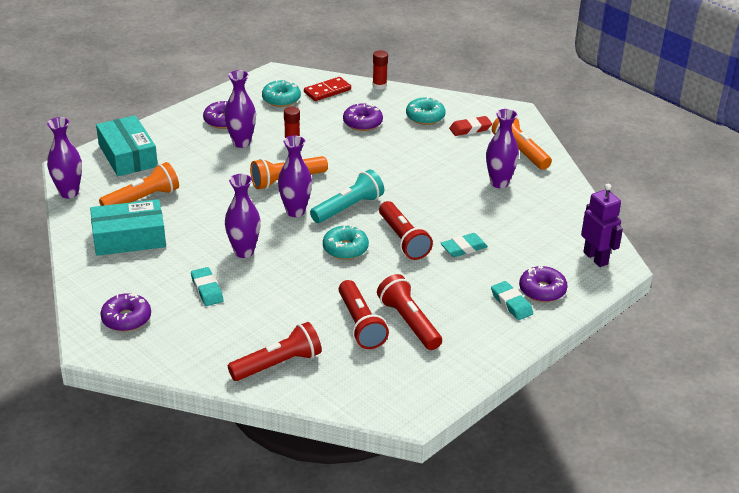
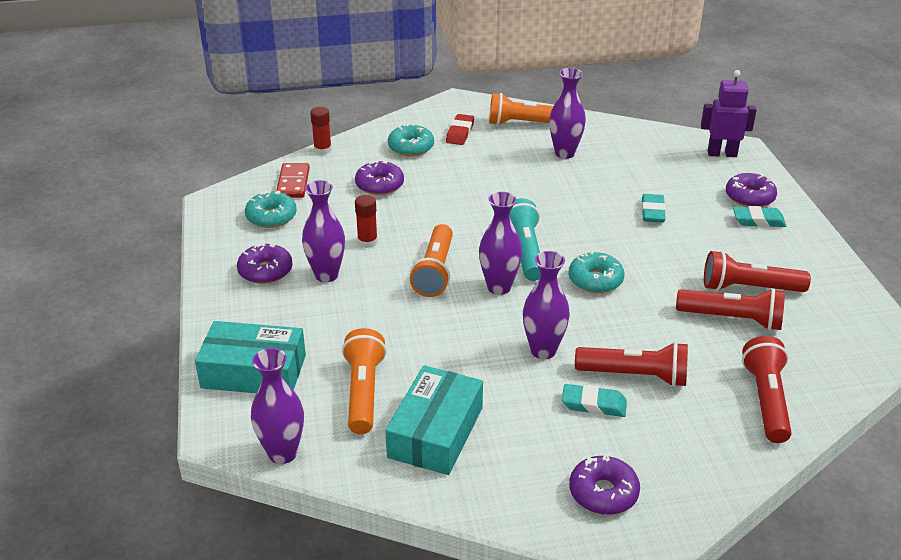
camera: 55 degrees left, 0 degrees up
red flashlight [379,201,433,260] -> red flashlight moved to [575,342,688,387]

